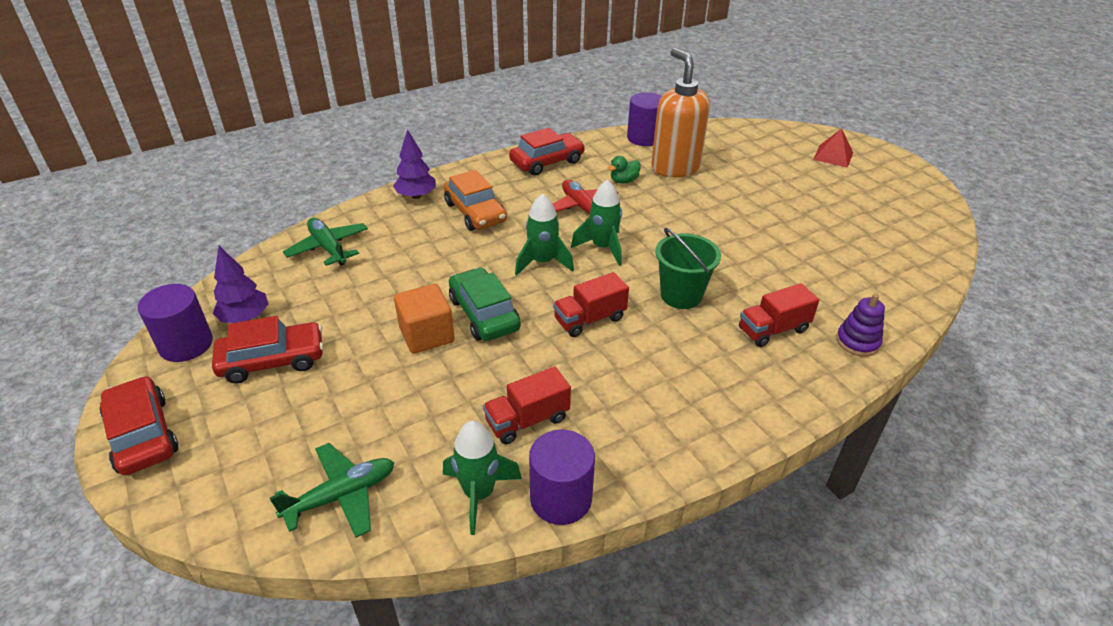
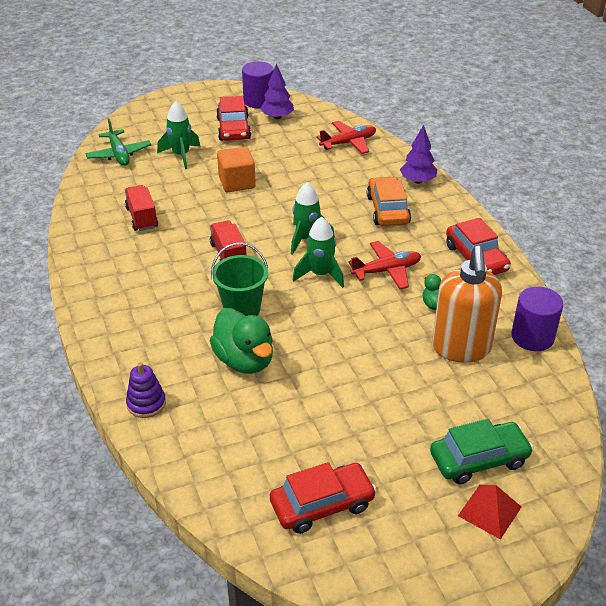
camera: 100 degrees right, 0 degrees up
red car [100,376,178,475] -> red car moved to [270,462,377,534]
green plane [283,218,368,266] -> red plane [316,121,376,154]
green rocket [443,421,522,535] -> green rocket moved to [157,101,200,169]
orange car [444,170,507,231] -> orange car turned 105 degrees clockwise [367,176,411,226]
green car [449,268,521,341] -> green car moved to [430,419,533,484]
purple cylinder [529,429,595,525] -> none
orange soap dispenser [651,48,710,178] -> orange soap dispenser turned 105 degrees clockwise [432,246,502,363]
red truck [739,283,819,347] -> none
none -> green duck [210,308,273,374]

